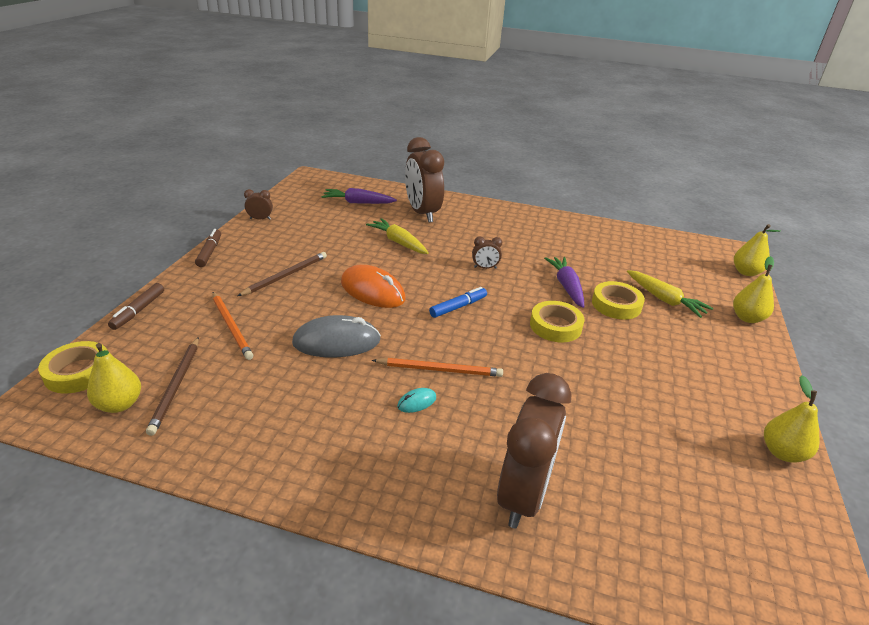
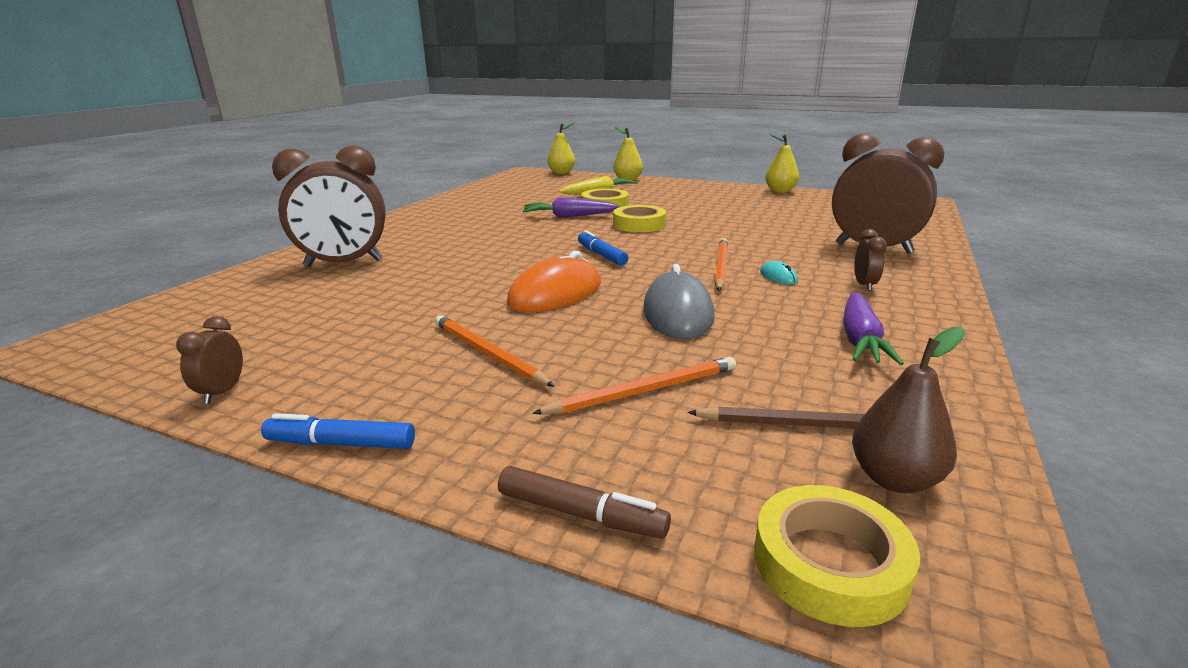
camera: 80 degrees left, 10 degrees down
yellow pear [87,343,141,413] -> brown pear [852,327,965,493]
brown marker [195,229,221,267] -> blue marker [261,413,415,449]
brown pencil [238,252,327,296] -> orange pencil [435,315,555,387]
purple carrot [321,188,397,204] -> purple carrot moved to [843,292,904,365]
yellow carrot [366,218,429,254] -> none
brown clock [472,236,502,269] -> brown clock moved to [854,229,887,291]

